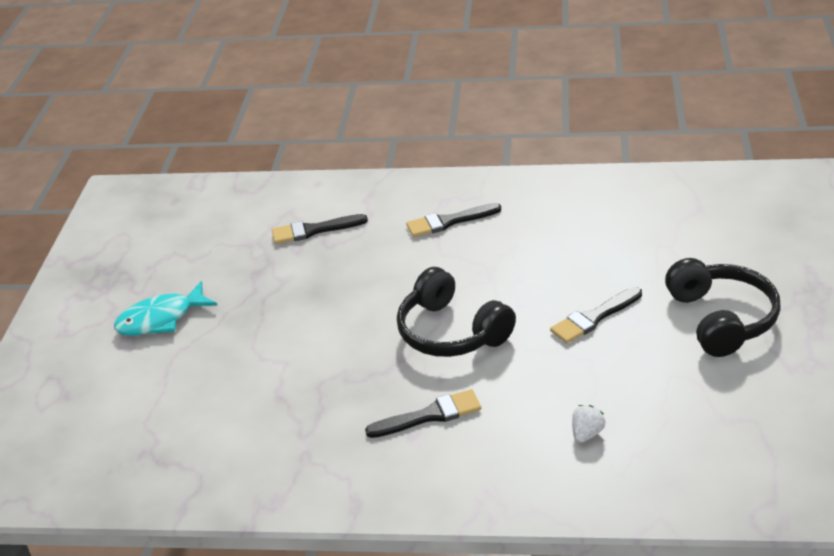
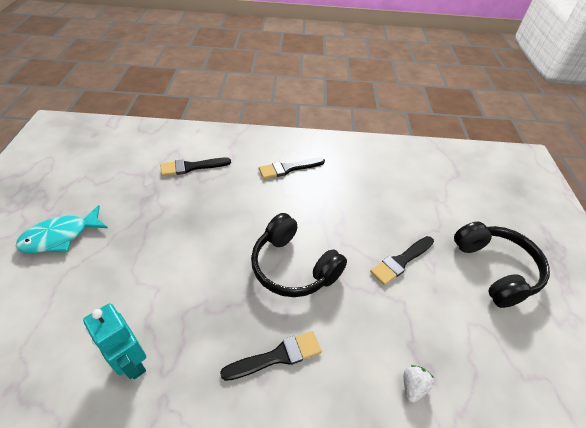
camera: 10 degrees left, 10 degrees up
none -> turquoise robot [83,303,146,379]

